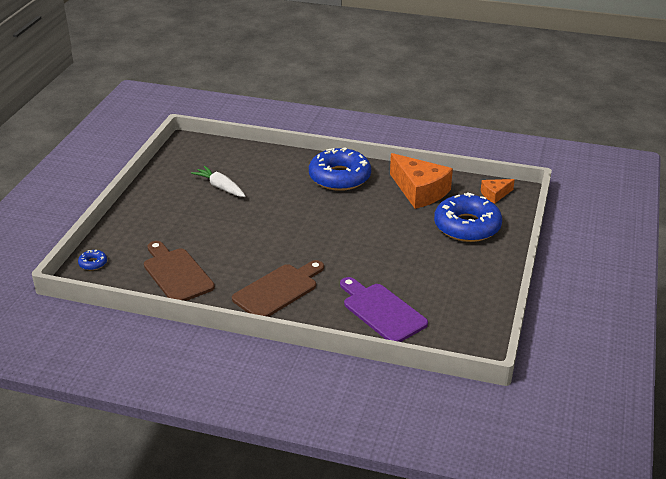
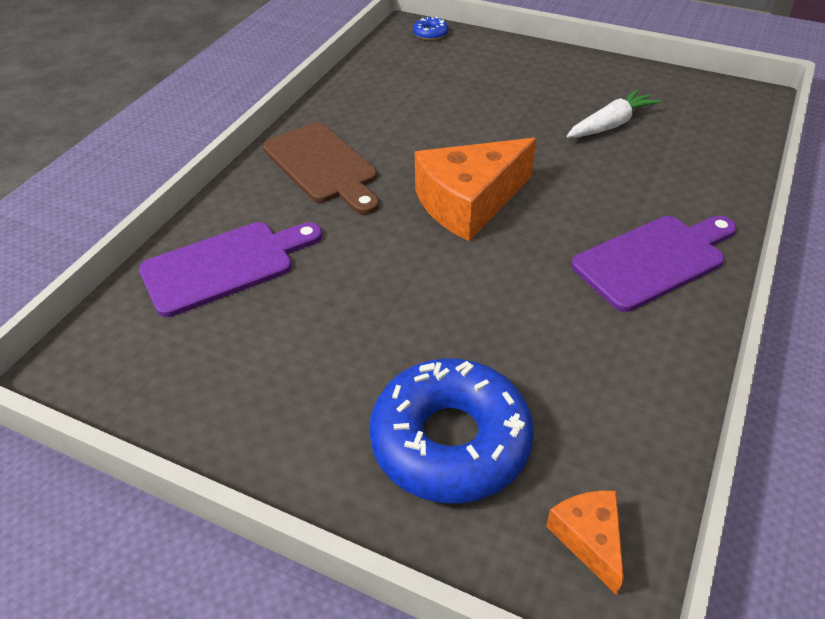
camera: 100 degrees right, 10 degrees up
brown cutting board [144,241,215,301] -> none
blue donut [309,147,371,191] -> purple cutting board [572,216,737,312]
orange cheese [390,153,453,209] -> orange cheese moved to [415,138,536,241]

